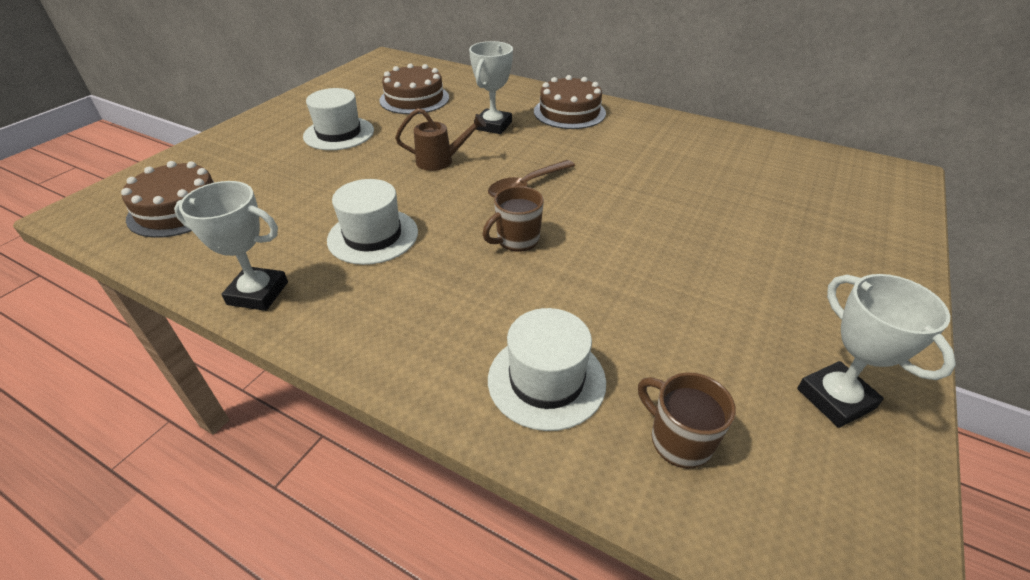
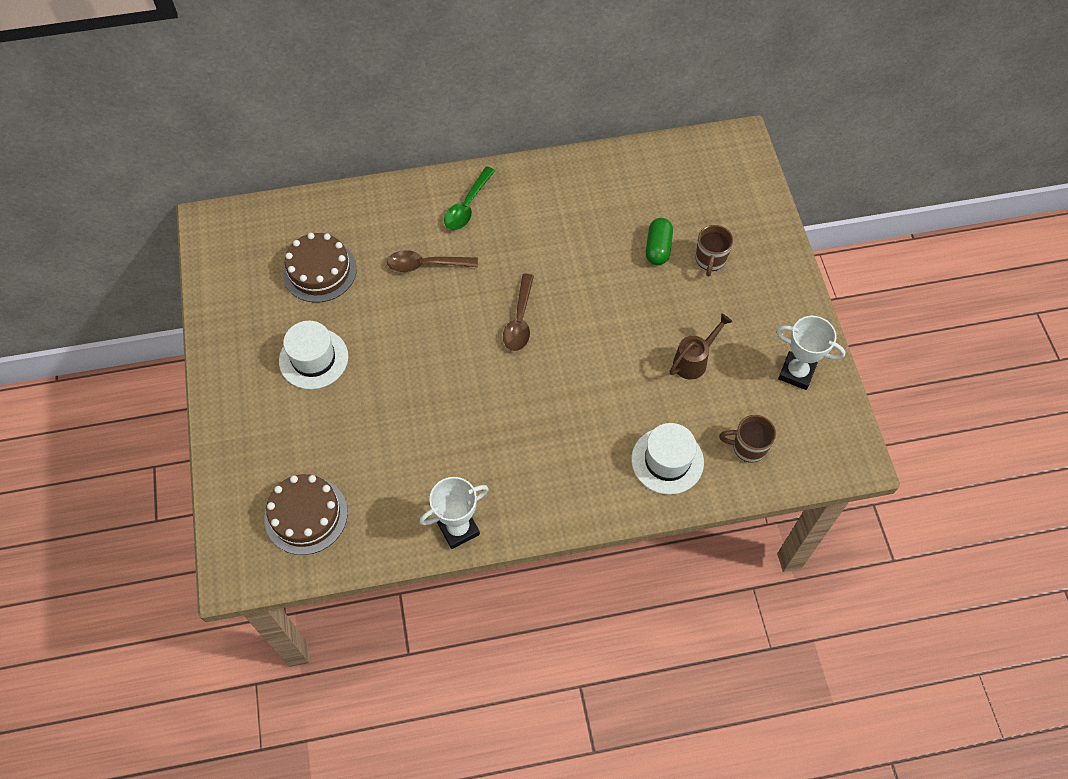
camera: 40 degrees left, 20 degrees up
white hat [327,179,418,265] -> none
brown watering can [395,108,486,171] -> brown watering can moved to [670,313,732,379]
white trophy [469,41,513,134] -> brown spoon [387,250,478,272]
brown mug [482,186,544,251] -> brown mug moved to [696,225,733,276]
brown cake [534,75,606,129] -> green spoon [444,166,495,230]
none -> green capsule [646,218,673,265]

